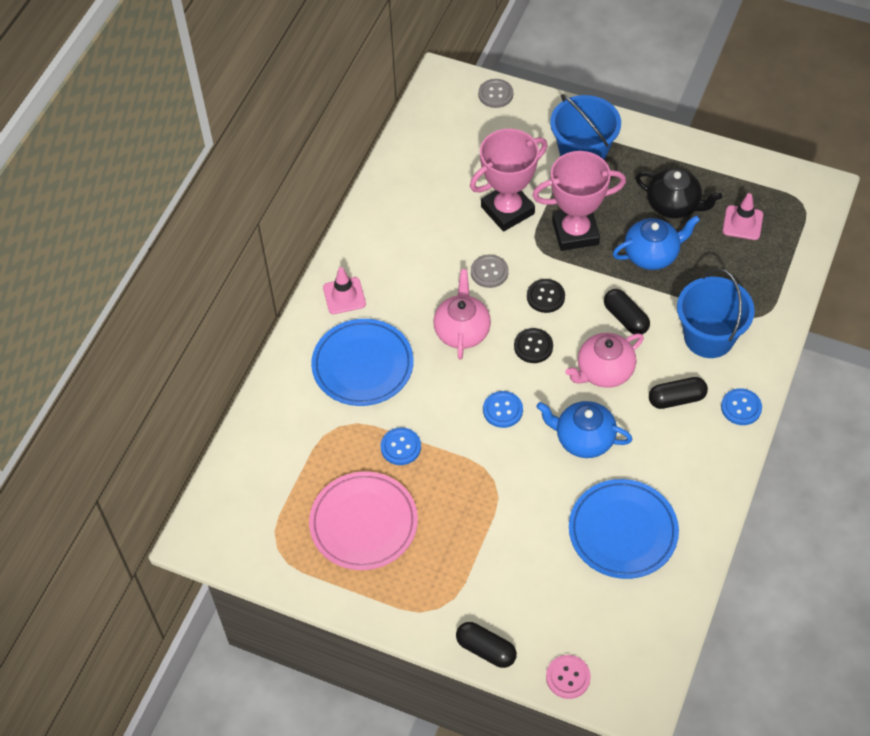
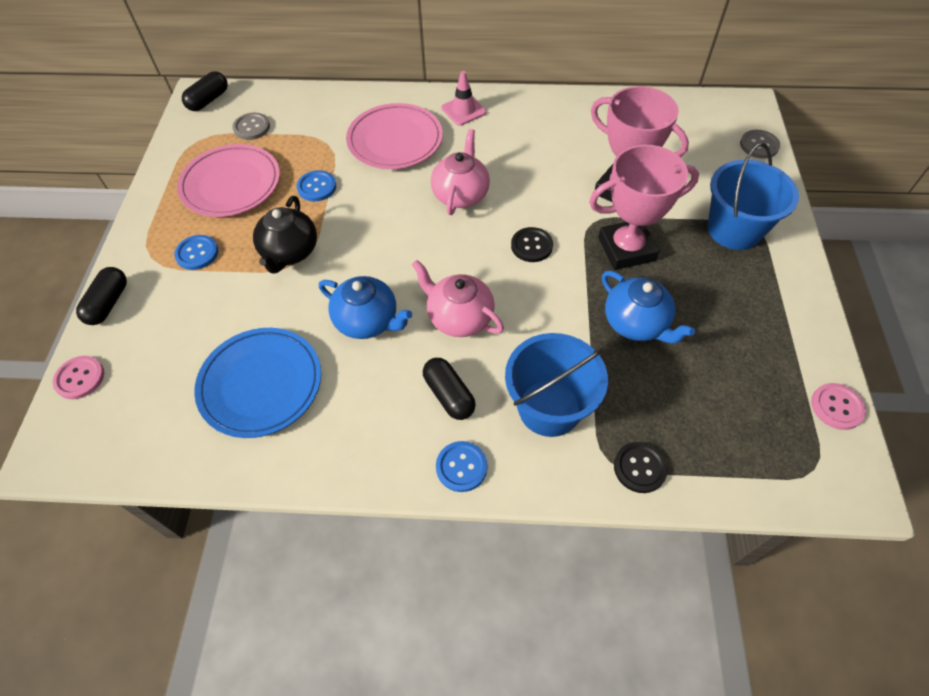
camera: 70 degrees right, 0 degrees up
blue plate [311,319,414,406] -> pink plate [346,103,443,169]
pink teapot [433,269,491,359] -> pink teapot turned 60 degrees counterclockwise [431,129,490,215]
grey button [471,254,509,288] -> grey button moved to [232,113,270,140]
blue button [483,391,523,428] -> blue button moved to [174,235,218,270]
black button [514,328,553,363] -> black button moved to [614,442,668,493]
pink trophy [532,151,626,251] -> pink trophy turned 75 degrees counterclockwise [589,145,699,270]
blue teapot [536,401,632,458] -> blue teapot turned 120 degrees clockwise [319,276,412,339]
black capsule [604,289,650,334] -> black capsule moved to [182,71,228,111]
black teapot [635,168,722,218] -> black teapot moved to [253,196,317,274]
pink traffic cone [723,193,763,240] -> none
none -> pink button [811,383,866,430]

